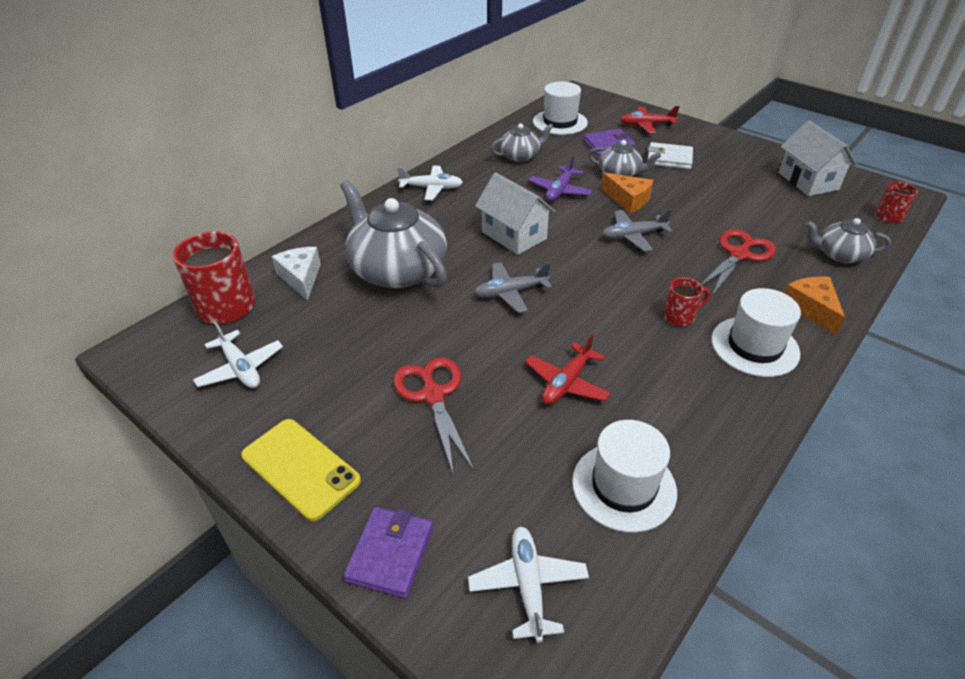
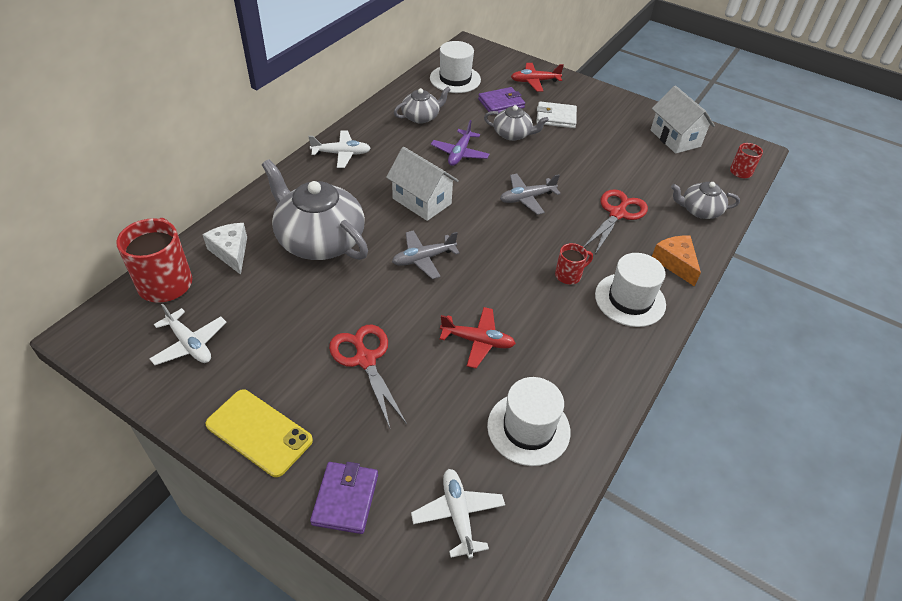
camera: 10 degrees left, 5 degrees up
red plane [525,333,611,405] -> red plane turned 105 degrees counterclockwise [440,307,516,368]
orange cheese [601,172,653,213] -> none

